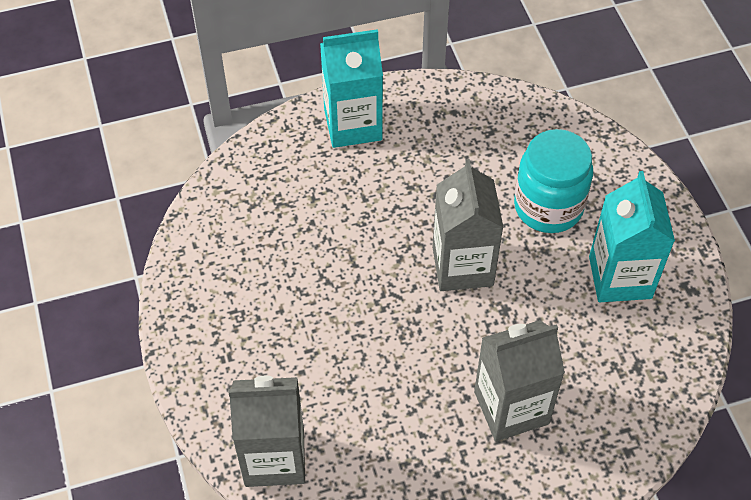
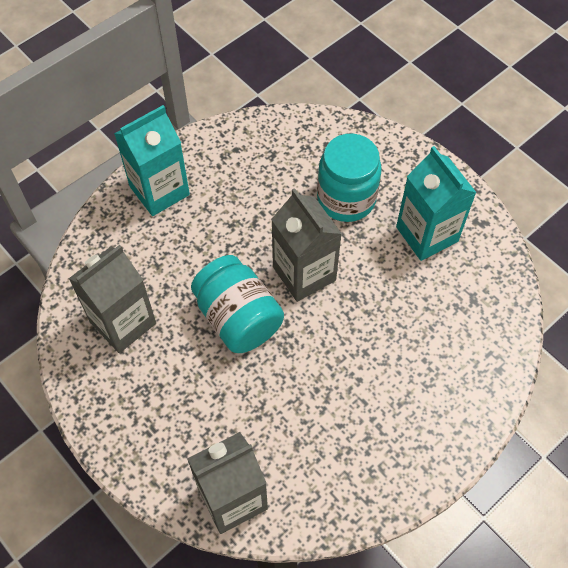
camera: 25 degrees left, 5 degrees up
grey carton [474,320,565,441] -> grey carton moved to [68,245,156,353]
none -> turquoise jar [191,255,284,353]

